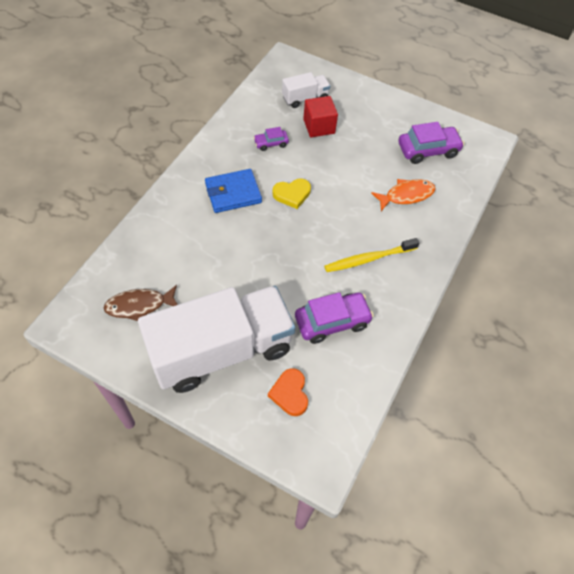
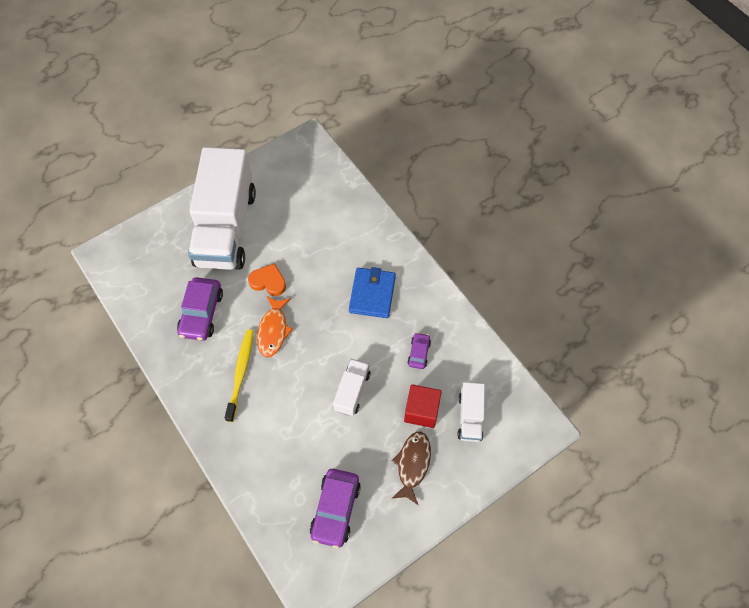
camera: 120 degrees right, 5 degrees up
brown fish [104,285,178,321] -> brown fish moved to [391,432,431,505]
orange heart [268,368,308,416] -> orange heart moved to [248,263,286,296]
yellow heart [273,179,311,209] -> none
orange fish [371,179,436,211] -> orange fish moved to [257,296,293,357]
none -> white truck [333,359,370,416]

